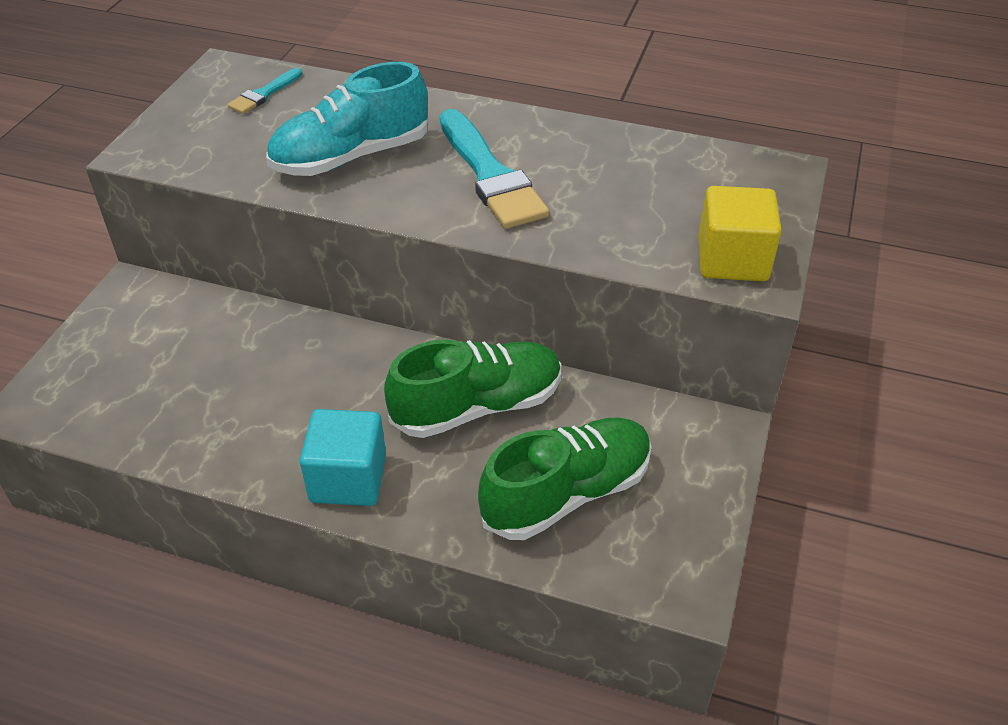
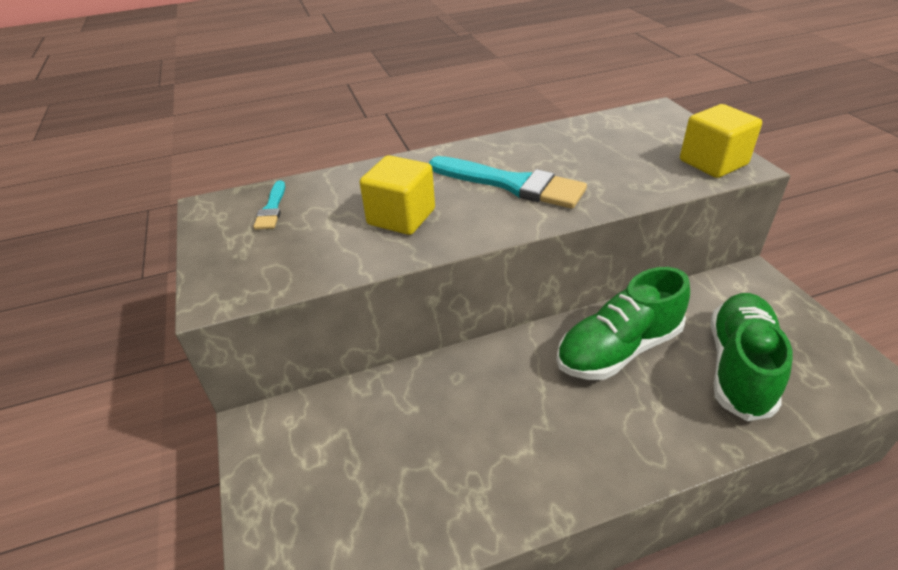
camera: 35 degrees left, 5 degrees down
turquoise shoe [266,62,428,176] -> yellow cube [360,155,435,235]
turquoise cube [300,409,386,506] -> none
green shoe [384,339,561,438] -> green shoe turned 150 degrees counterclockwise [556,267,690,380]

